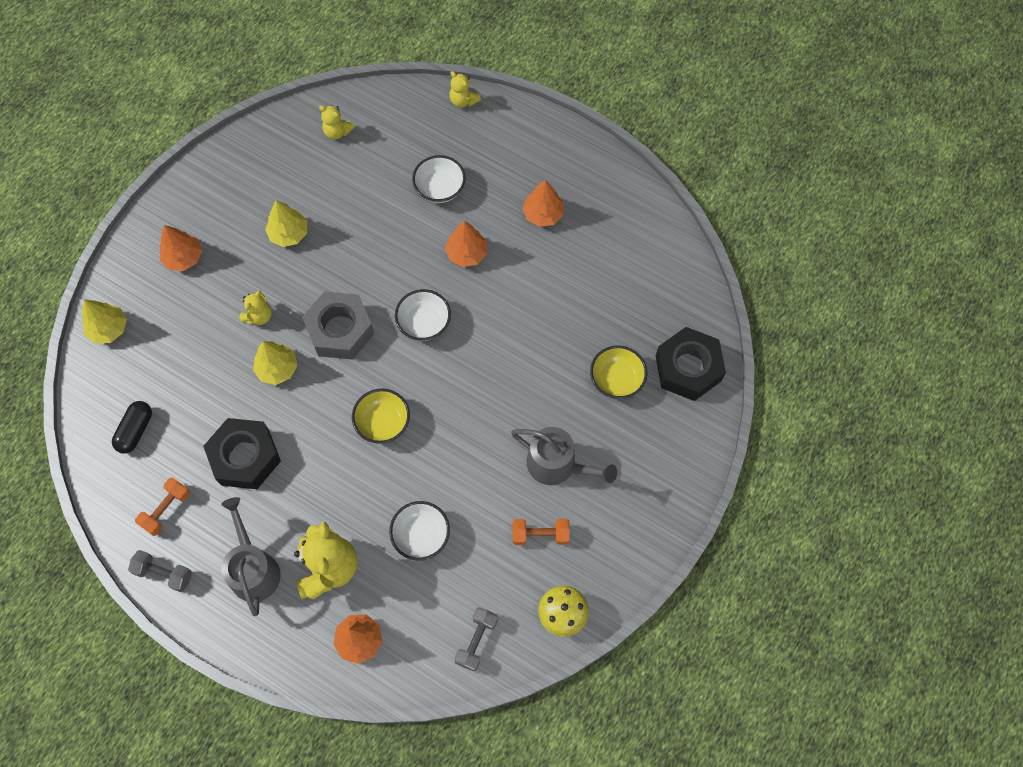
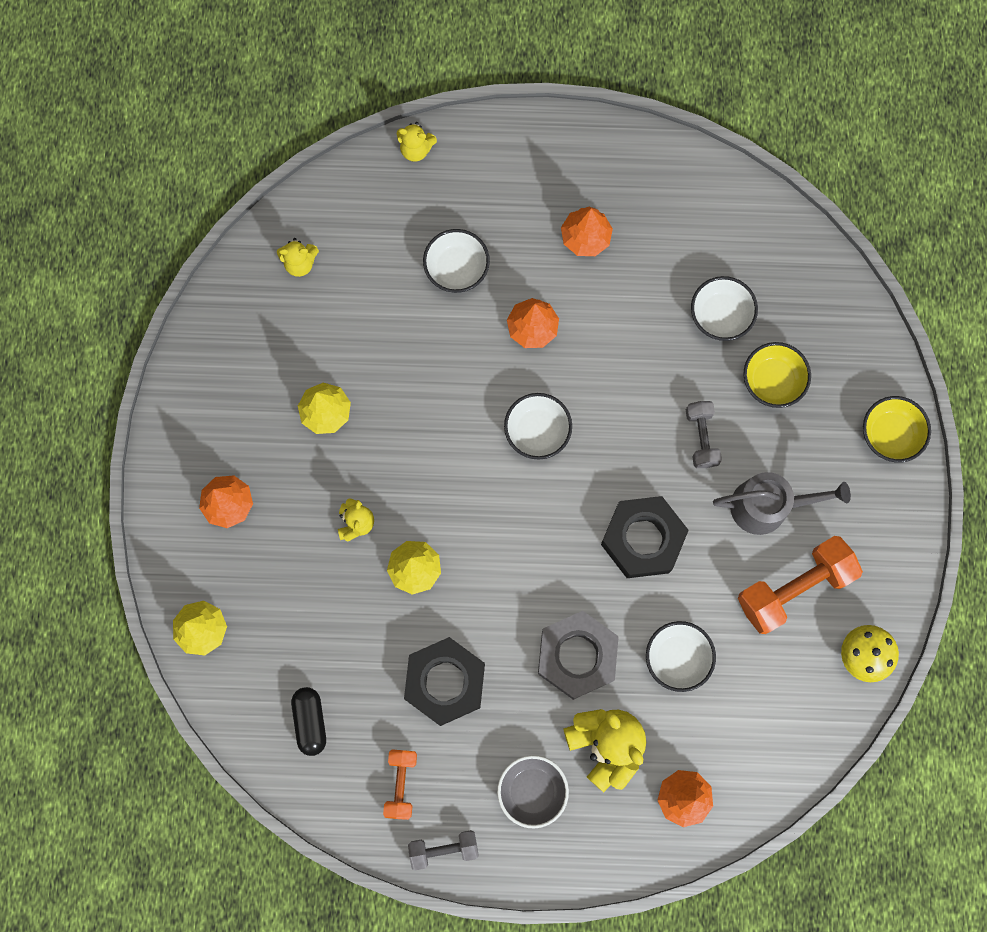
camera: 30 degrees left, 10 degrees up
grey watering can [221,497,281,616] -> grey bowl [497,755,569,829]
grey nut [302,291,374,360] -> grey nut moved to [538,611,619,700]
yellow bowl [352,388,410,444] -> yellow bowl moved to [863,396,931,463]
grey dumbbell [454,607,498,671] -> grey dumbbell moved to [686,401,722,468]
orange dumbbell [513,519,570,545] -> orange dumbbell [738,536,863,634], size x1.78
black nut [656,327,726,401] -> black nut moved to [601,496,689,578]
none -> white bowl [691,276,758,341]

